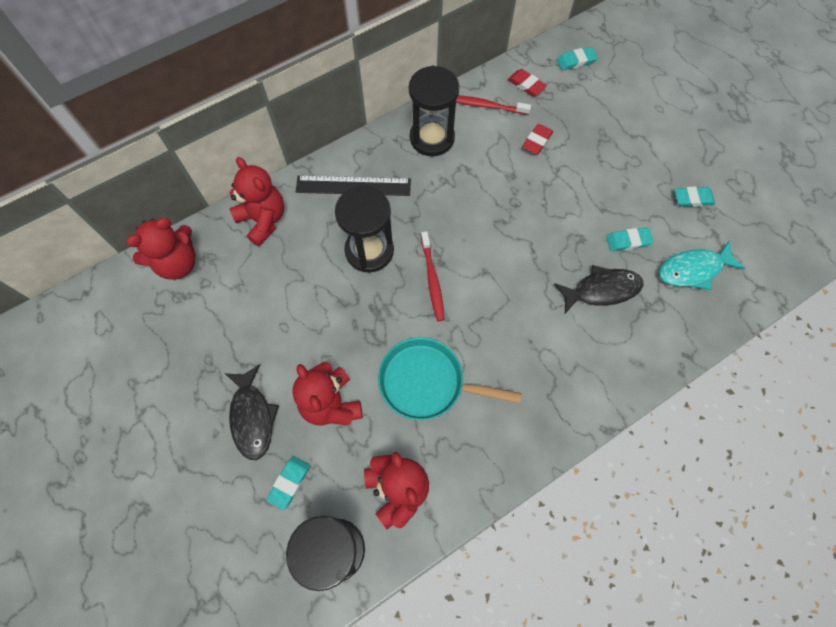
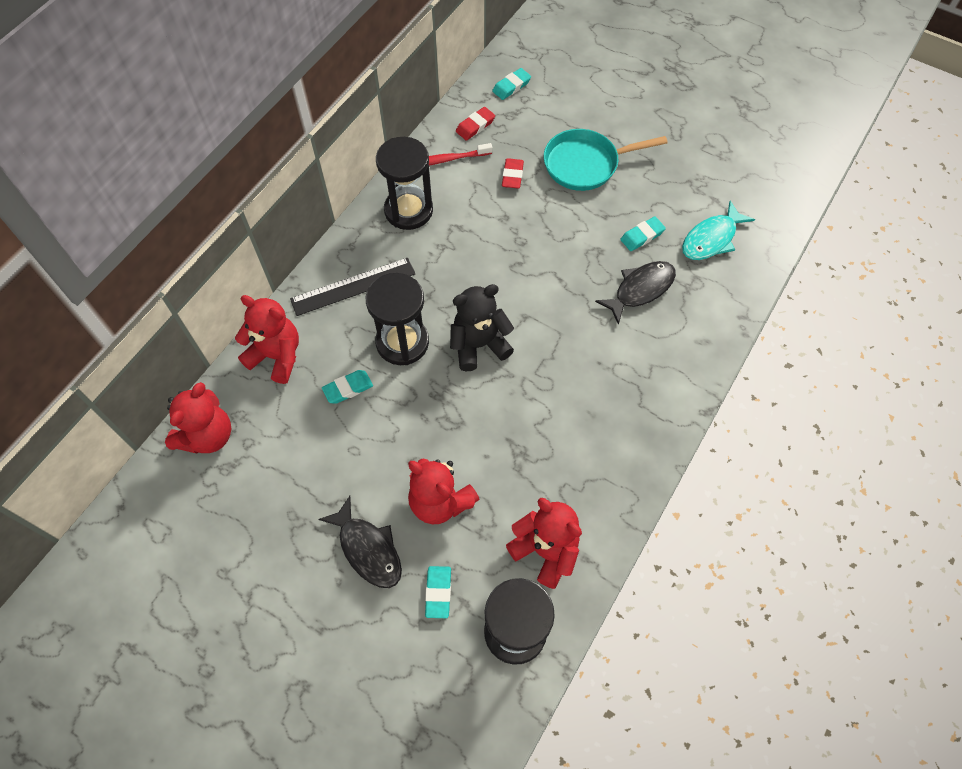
camera: 25 degrees left, 5 degrees down
turquoise pan [378,337,522,420] -> turquoise pan moved to [544,129,668,191]
red toothbrush [421,231,444,321] -> black teddy bear [450,284,514,371]
red eraser [508,69,547,97] -> red eraser turned 60 degrees counterclockwise [456,107,495,141]
turquoise eraser [674,186,715,207] -> turquoise eraser moved to [322,370,373,404]

